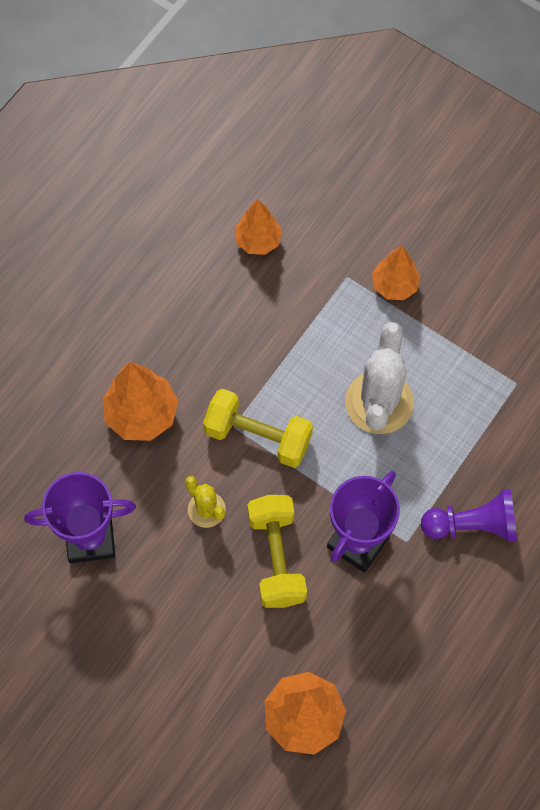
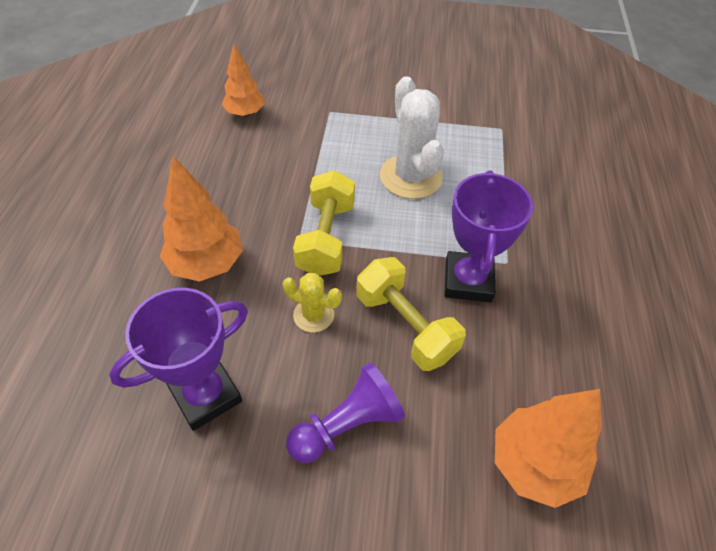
camera: 30 degrees left, 15 degrees down
yellow dumbbell [203,388,313,468] -> yellow dumbbell turned 75 degrees counterclockwise [293,170,355,276]
orange tree [372,246,420,300] -> none
purple pawn [421,489,517,542] -> purple pawn moved to [286,362,405,463]

